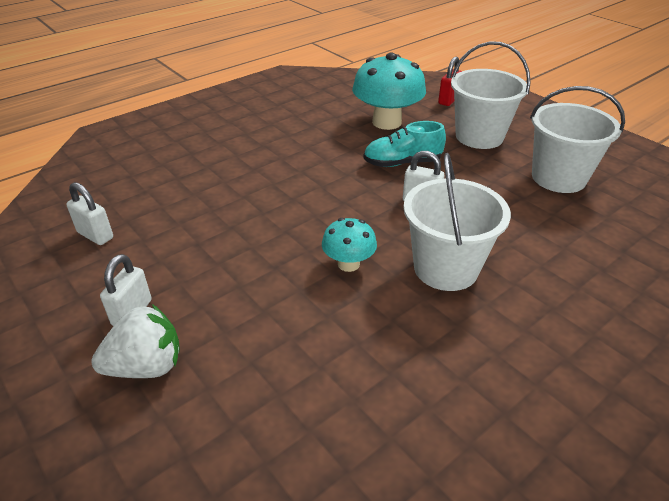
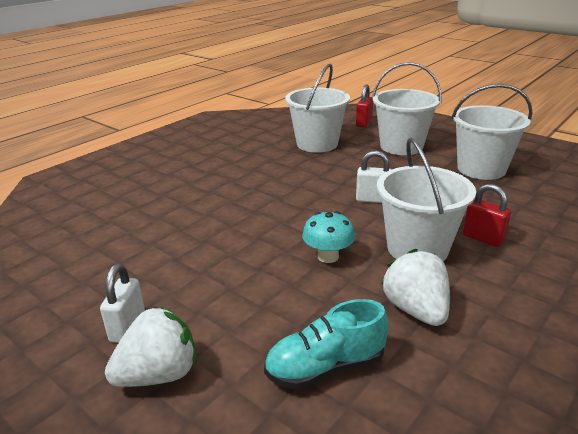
camera: 10 degrees left, 10 degrees down
white padlock [66,182,113,245] -> none
turquoise mushroom [352,53,426,130] -> white bucket [285,64,350,153]
turquoise shoe [363,121,446,167] -> turquoise shoe moved to [264,299,389,389]
none -> white strawberry [381,249,450,326]
none -> red padlock [463,184,511,247]

